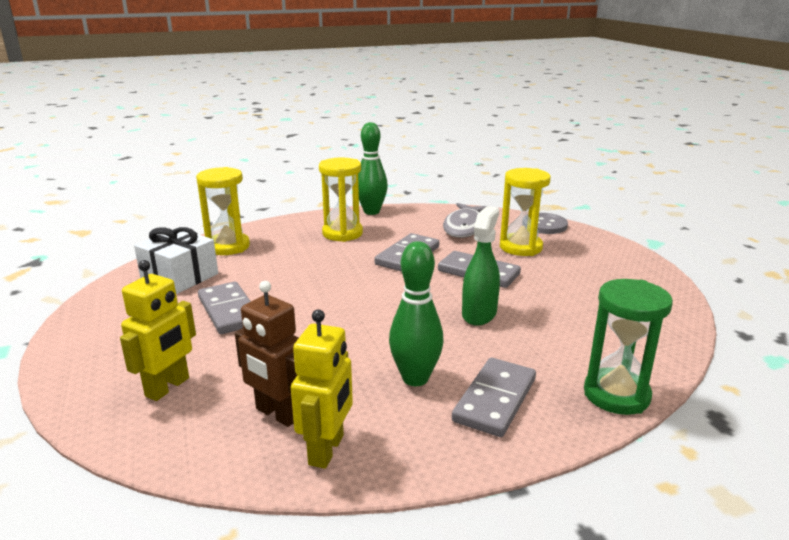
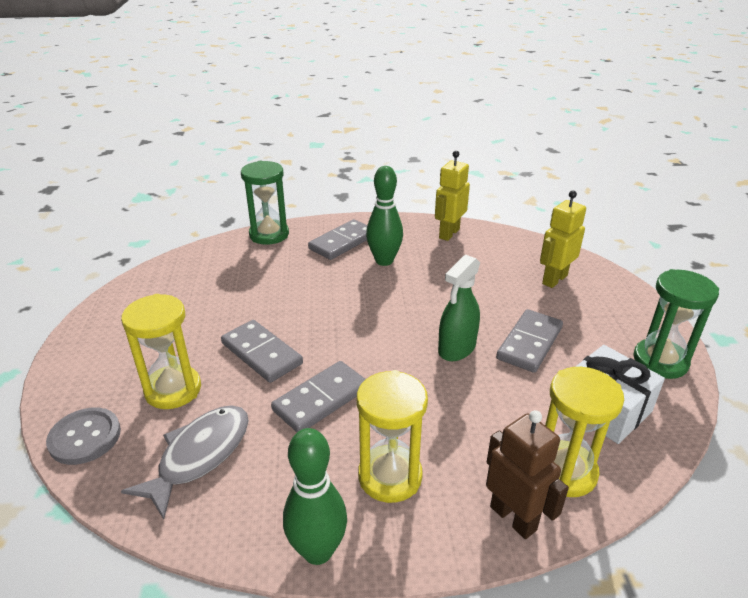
camera: 165 degrees left, 10 degrees up
grey domino [198,282,251,334] -> grey domino turned 45 degrees clockwise [496,309,563,373]
brown robot [235,281,299,427] -> brown robot moved to [486,410,569,539]
green spray bottle [462,206,500,326] -> green spray bottle moved to [438,255,480,361]
none -> green hourglass [633,269,719,379]

